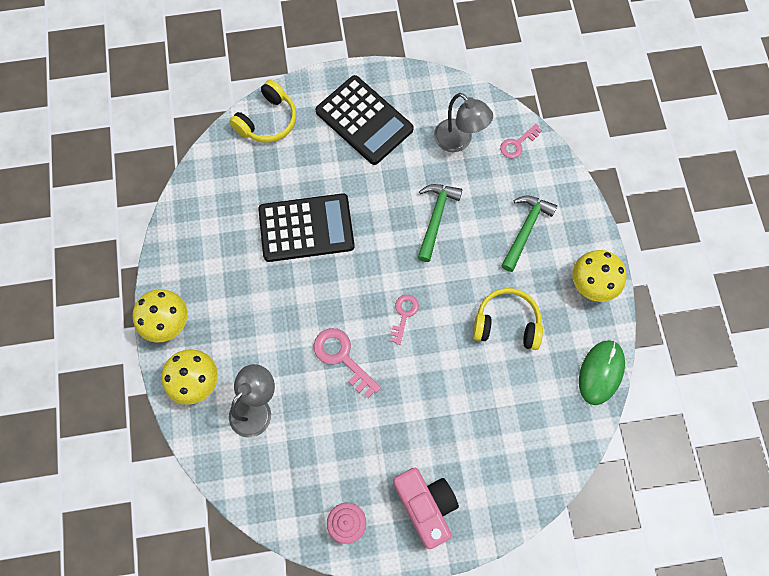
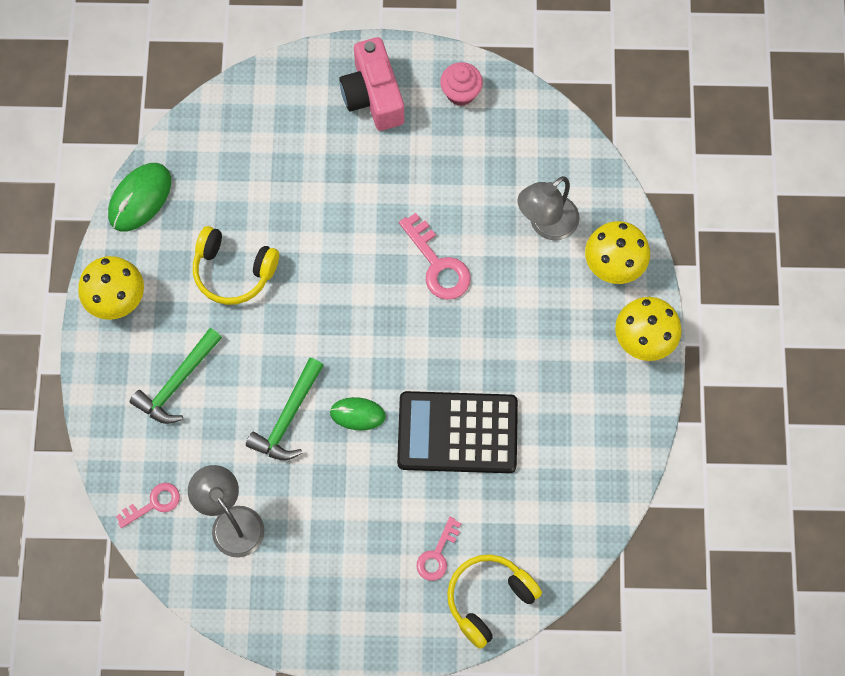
camera: 170 degrees left, 0 degrees up
black calculator [315,75,414,165] -> none
pink key [390,295,419,345] -> pink key moved to [417,517,461,581]
none -> green mouse [330,397,386,430]

